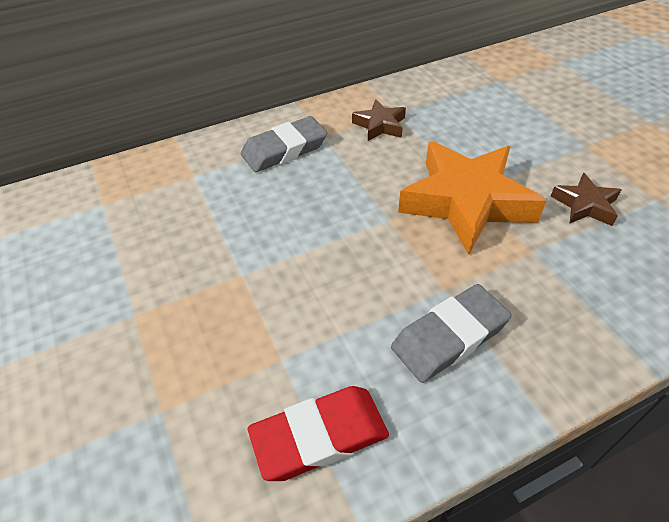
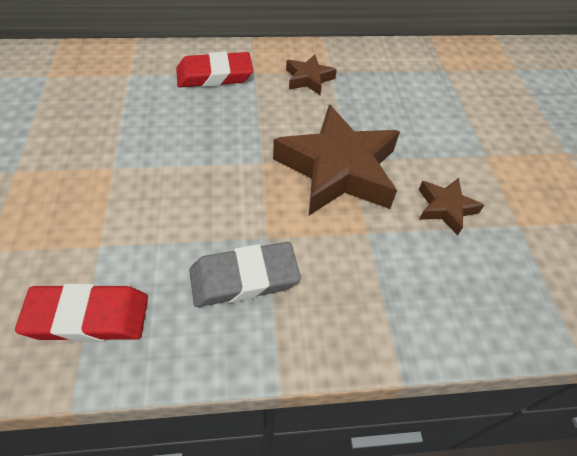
camera: 15 degrees right, 5 degrees up
grey eraser [241,116,327,172] -> red eraser [176,52,253,87]
orange star [398,141,546,254] -> brown star [273,105,400,215]

